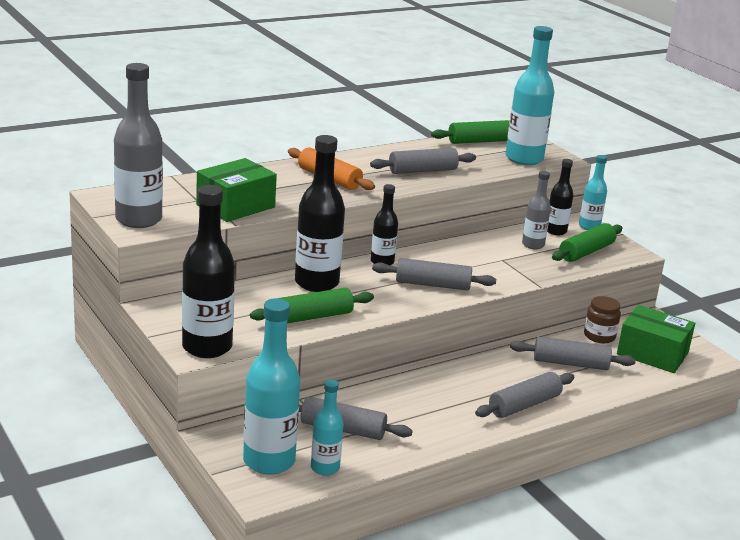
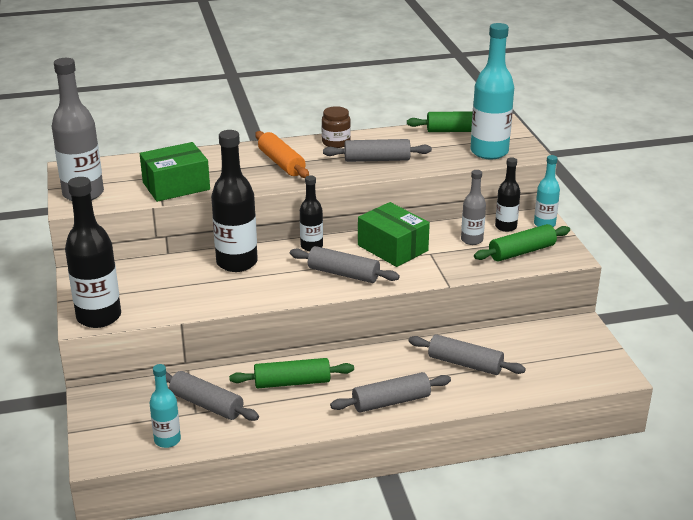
camera: 20 degrees right, 5 degrees up
turquoise bottle [243,298,300,475] -> none
green rolling pin [250,288,374,323] -> green rolling pin moved to [229,358,354,388]
brown jar [584,296,621,343] -> brown jar moved to [322,106,351,148]
green box [617,305,695,373] -> green box moved to [358,202,430,267]

